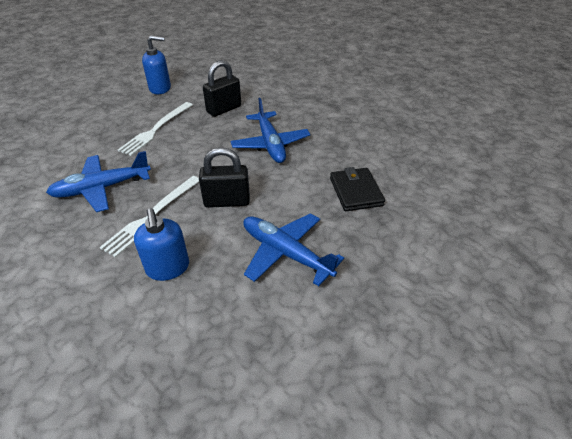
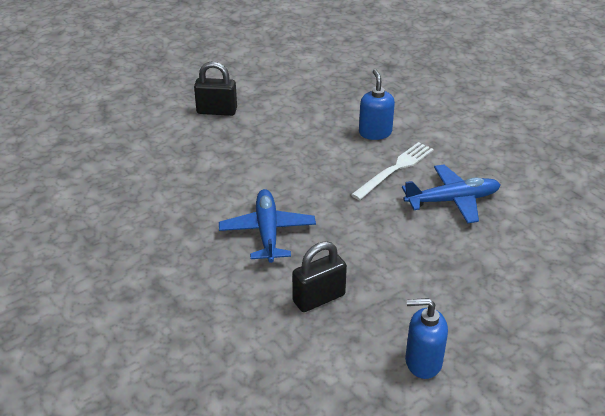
camera: 170 degrees left, 5 degrees down
white fork [118,102,192,156] -> none
black padlock [199,147,250,208] -> black padlock moved to [194,61,237,116]
blue plane [243,213,344,286] -> none
black wallet [330,167,385,211] -> none

